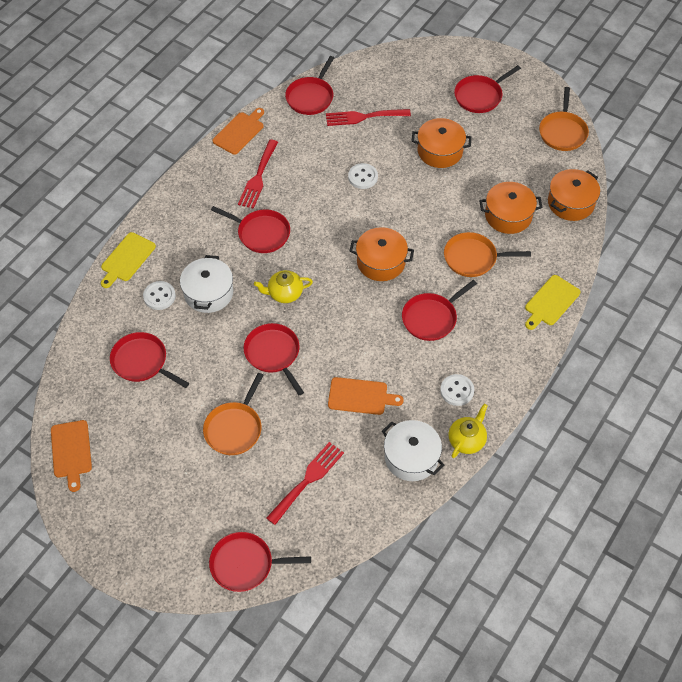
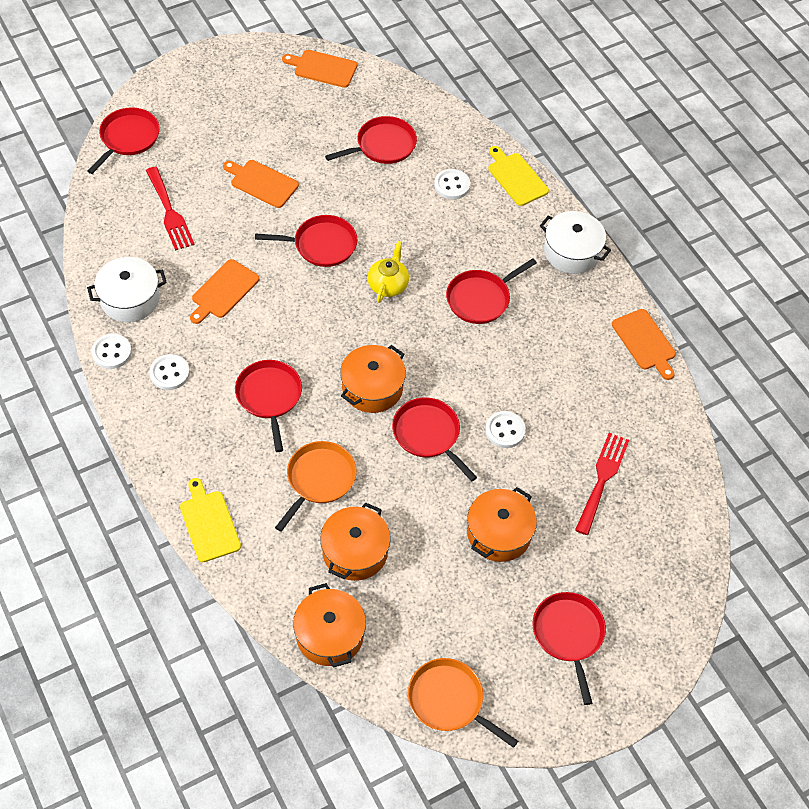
camera: 115 degrees right, 0 degrees up
white pot [180,255,233,313] -> white pot moved to [540,211,611,274]
orange pan [203,373,263,455] -> orange cutting board [223,160,299,208]
red fork [238,140,278,209] -> none
red pan [285,56,334,115] -> red pan moved to [392,398,477,482]
yellow teapot [449,404,488,458] -> white button [92,334,132,369]

